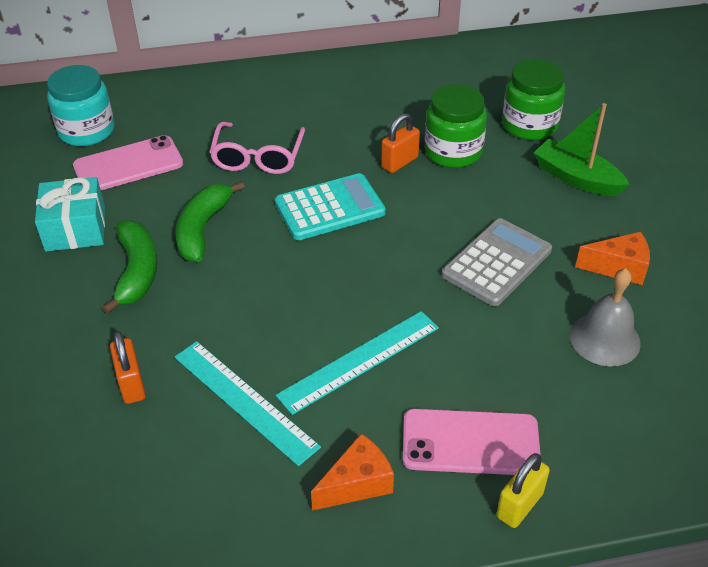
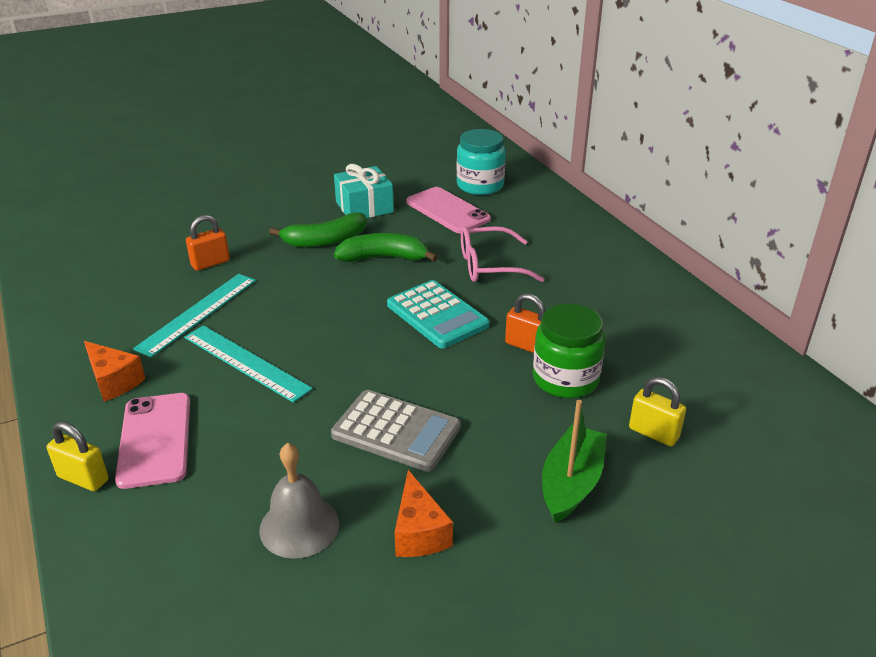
camera: 75 degrees right, 10 degrees down
green jar [502,59,565,140] -> yellow padlock [629,377,686,446]

